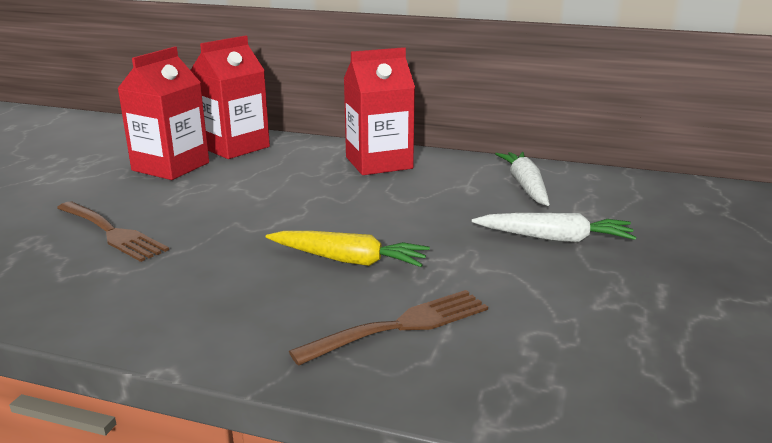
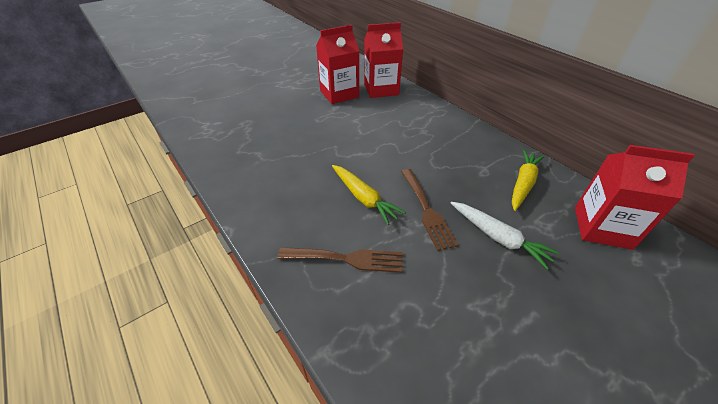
camera: 35 degrees right, 20 degrees up
brown fork [57,201,169,262] -> brown fork moved to [401,169,458,251]
red carton [344,47,415,175] -> red carton moved to [575,145,695,250]
white carrot [495,152,550,206] -> yellow carrot [512,150,545,211]

